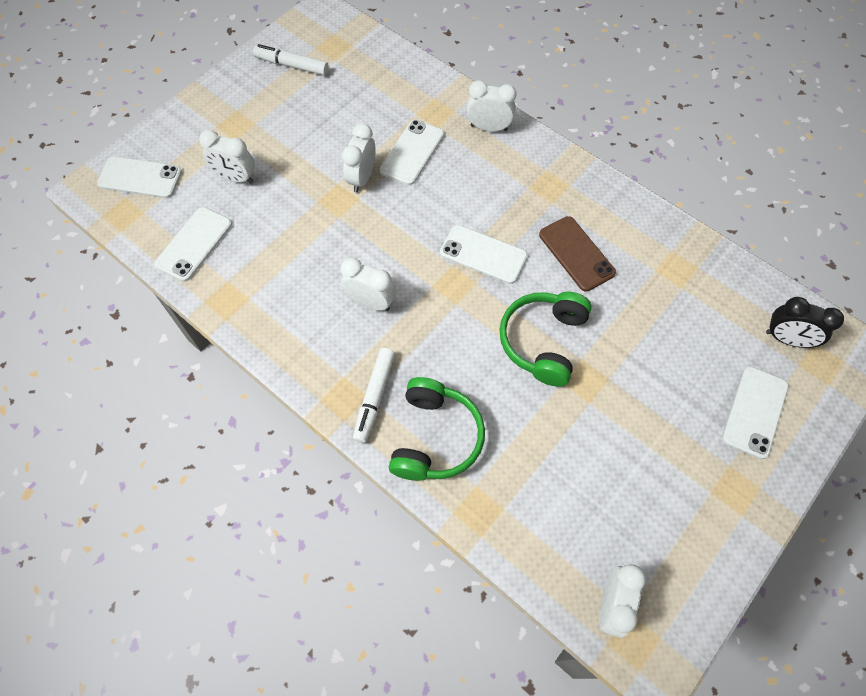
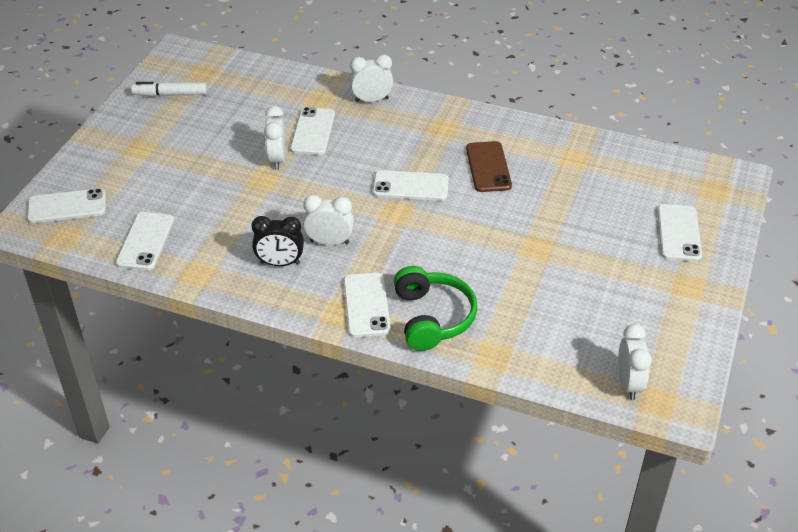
camera: 20 degrees left, 20 degrees down
white clock [199,130,255,184] -> none
white marker [353,348,395,443] -> white phone [343,273,391,337]
green headphones [499,292,592,387] -> none
brown phone [539,216,616,291] -> brown phone turned 45 degrees clockwise [466,141,512,192]
black clock [766,297,844,348] -> black clock moved to [252,216,304,266]

